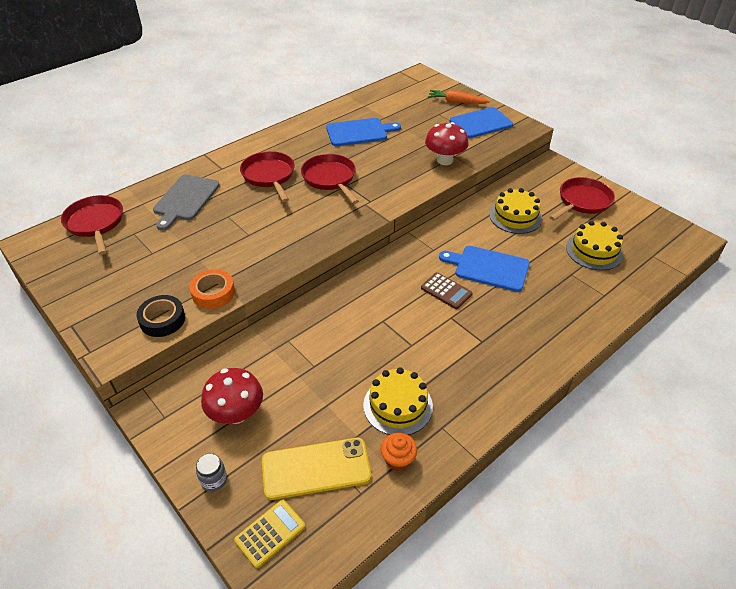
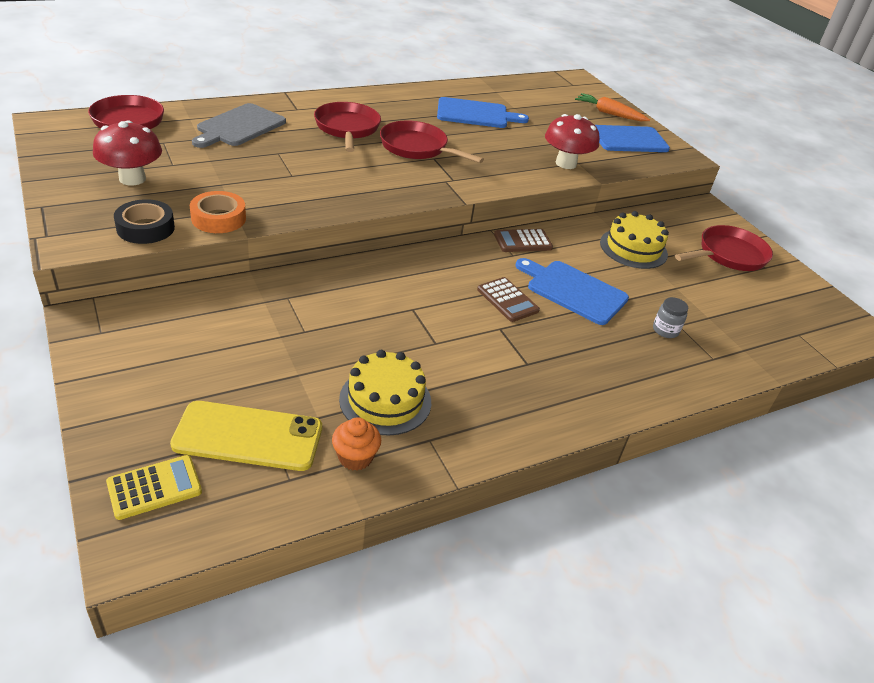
camera: 10 degrees right, 5 degrees down
grey jar [196,453,227,492] -> grey jar moved to [653,297,688,338]
red mushroom [201,368,263,424] -> red mushroom moved to [93,120,162,186]
red pan [301,154,359,204] -> red pan turned 45 degrees counterclockwise [380,120,484,163]
yellow cake [566,221,623,270] -> none
none -> brown calculator [494,229,553,252]

